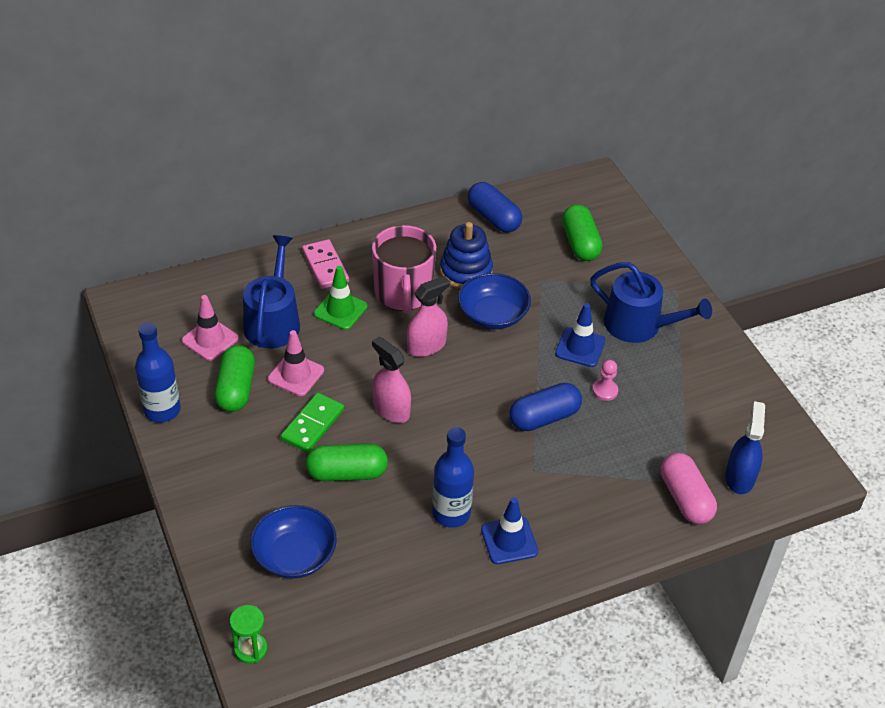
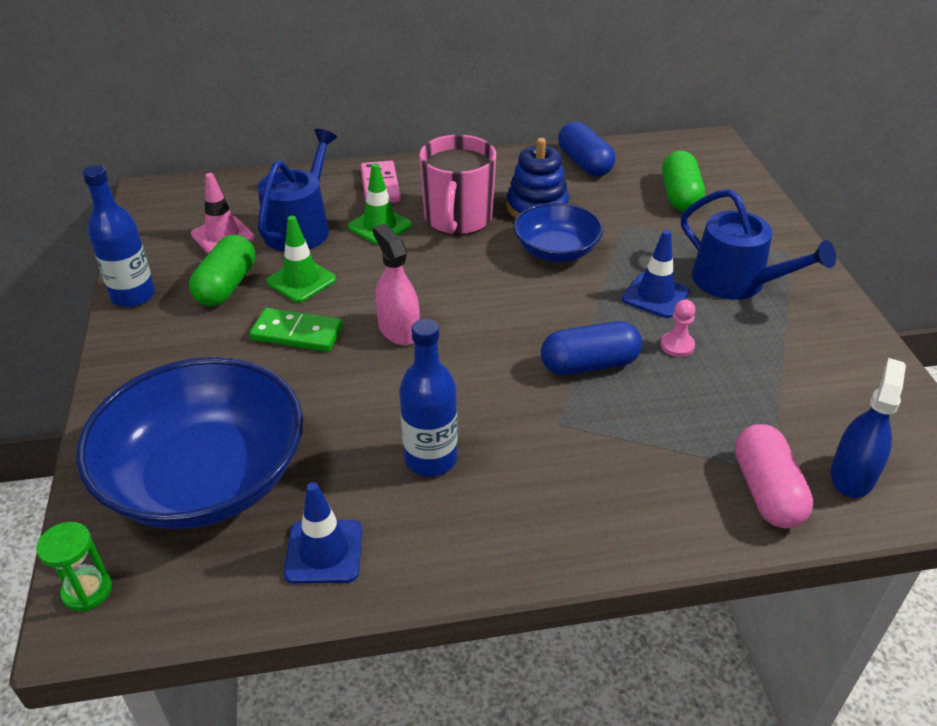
camera: 15 degrees right, 5 degrees down
blue bowl [250,505,337,579] -> blue bowl [76,357,303,529], size x1.82
pink traffic cone [268,330,324,396] -> green traffic cone [266,216,336,303]
green domino [281,393,344,453] -> green domino turned 60 degrees clockwise [250,308,343,352]
green capsule [306,444,388,481] -> none
pink spray bottle [407,275,450,357] -> none
blue traffic cone [481,497,538,564] -> blue traffic cone moved to [284,482,362,584]

